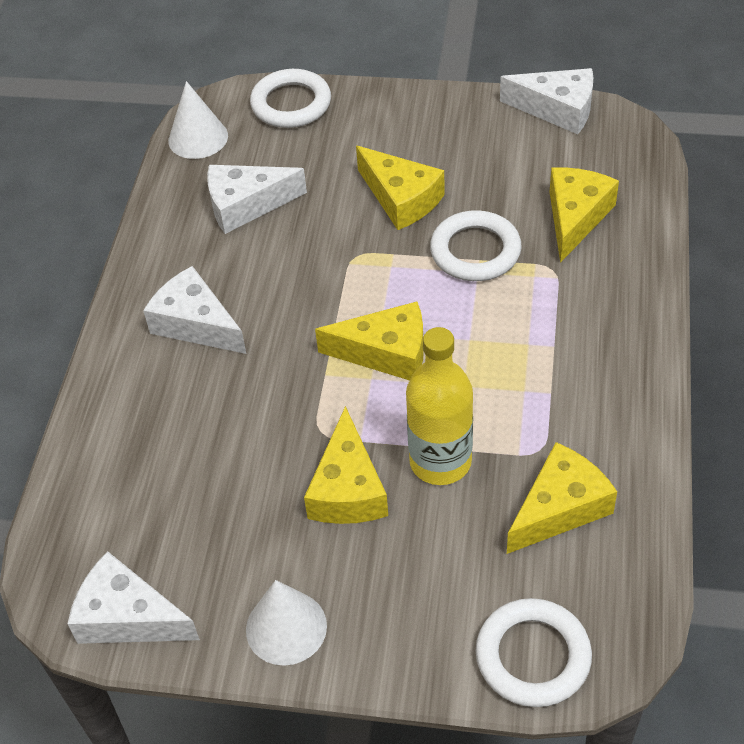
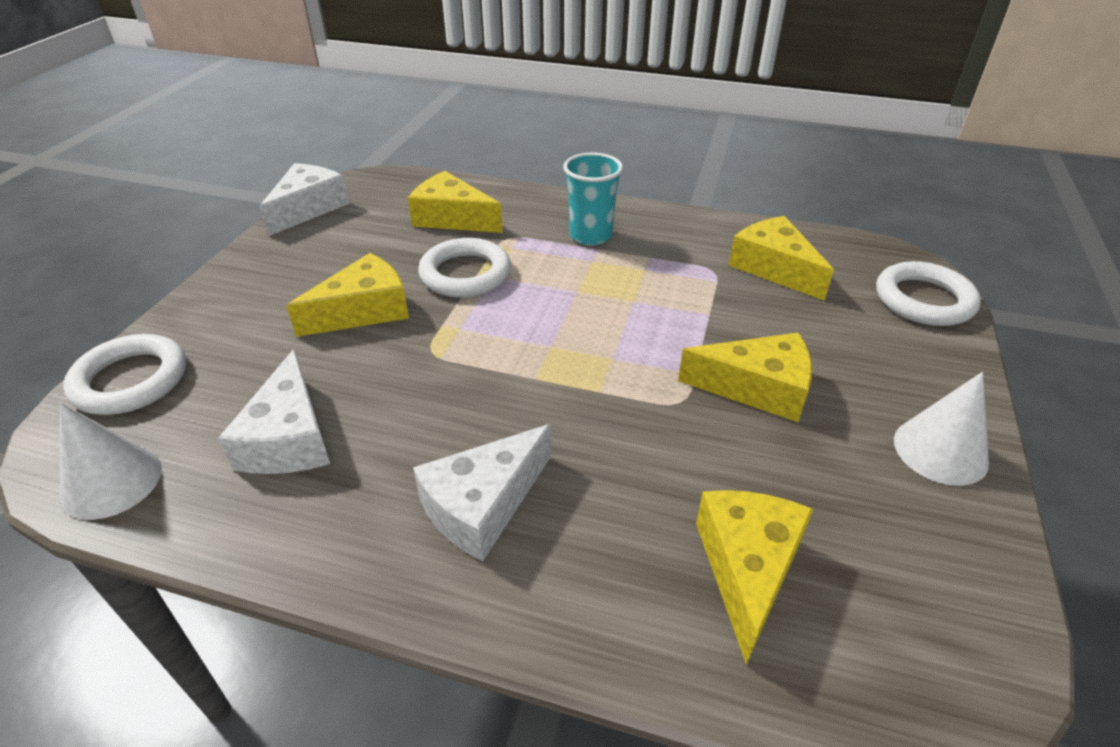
camera: 85 degrees left, 10 degrees down
white cheese [68,551,200,644] -> none
yellow cheese [315,302,424,380] -> yellow cheese moved to [696,490,814,665]
yellow bottle [406,327,473,485] -> none
none -> turquoise cup [563,153,623,246]

